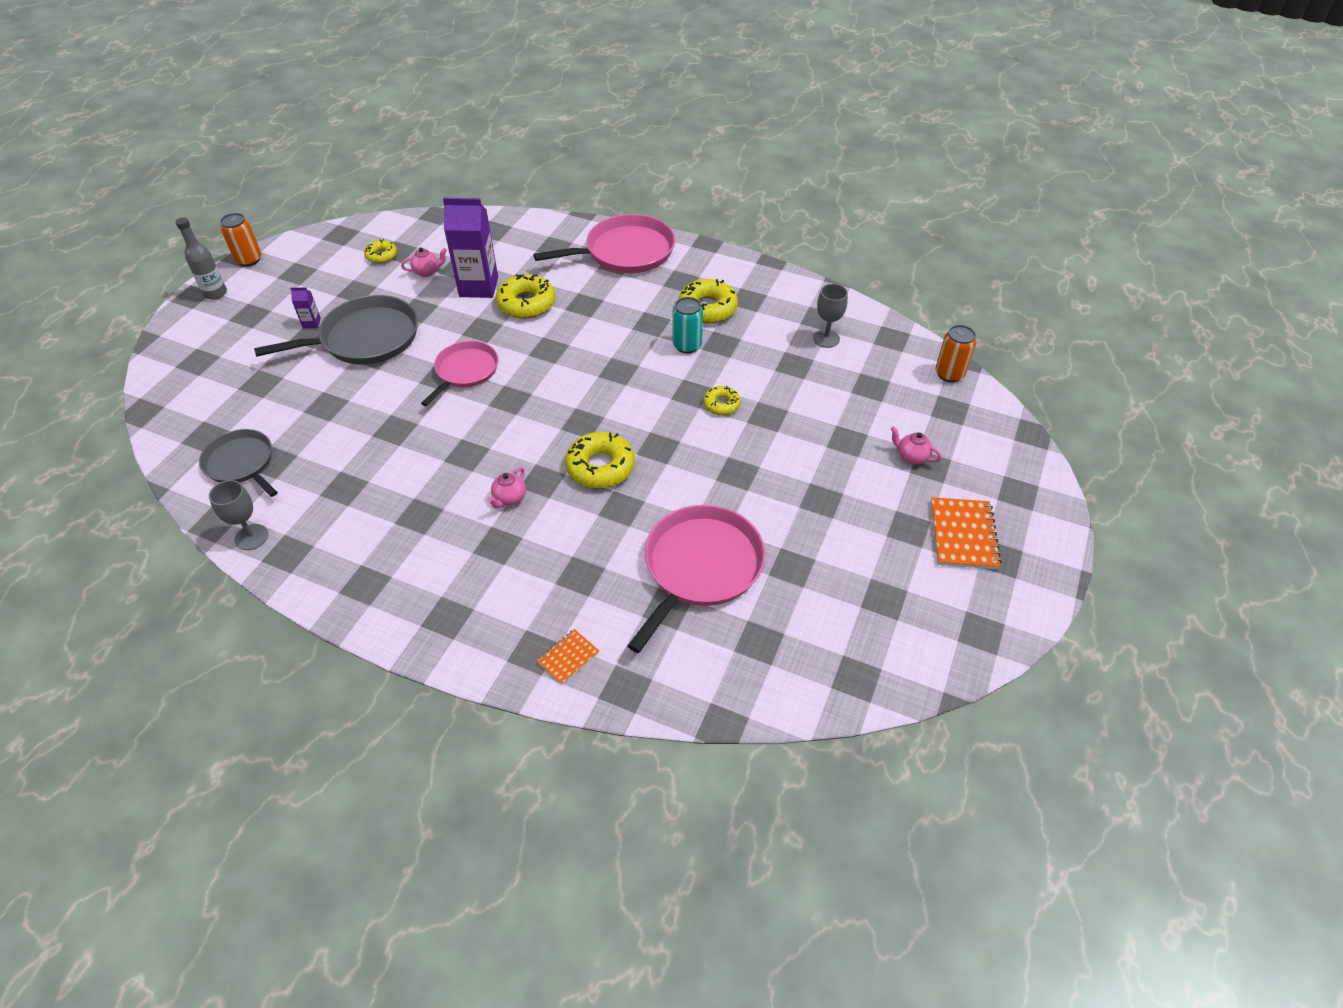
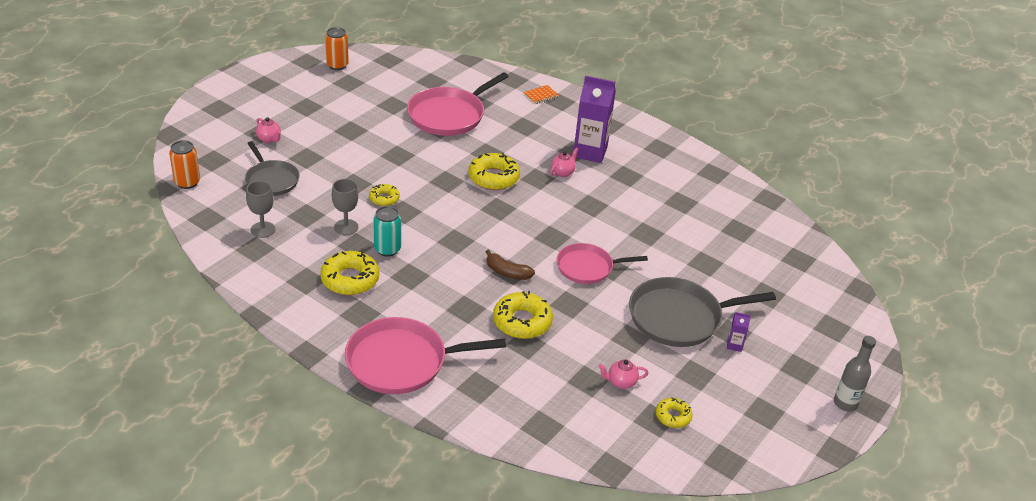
camera: 170 degrees left, 10 degrees down
grey pan [199,429,278,497] -> grey pan moved to [245,141,300,196]
grey goblet [209,480,268,550] -> grey goblet moved to [332,179,358,235]
orange can [220,213,261,266] -> orange can moved to [325,27,349,70]
pink pan [421,341,498,406] -> pink pan turned 45 degrees clockwise [557,243,648,284]
purple carton [443,197,498,298] -> purple carton moved to [574,76,616,163]
orange notebook [931,497,1002,569] -> none
none -> brown banana [486,250,535,280]

